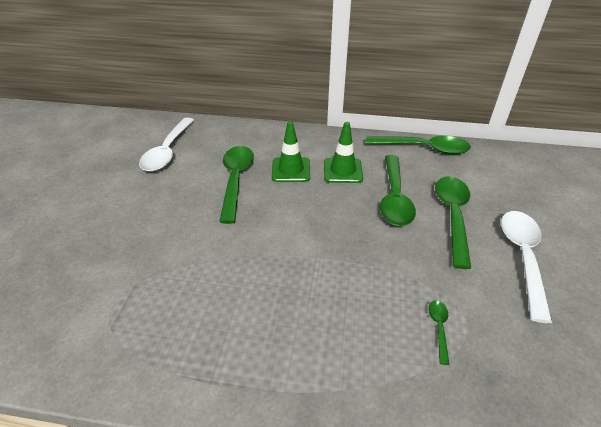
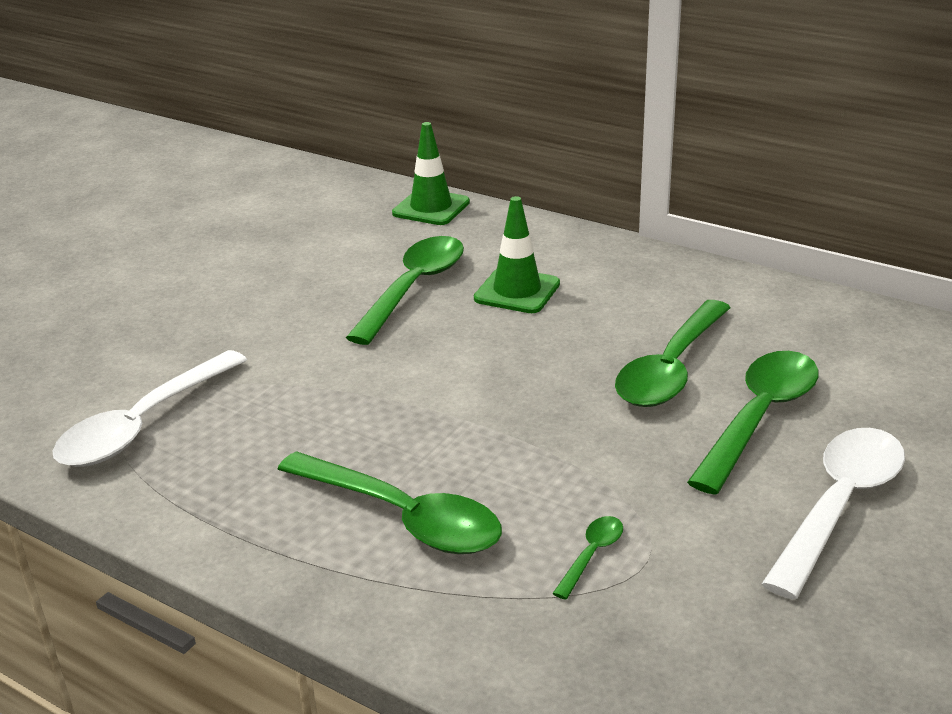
camera: 25 degrees right, 10 degrees down
white spoon [139,117,194,172] -> white spoon moved to [52,350,247,467]
green traffic cone [324,122,363,183] -> green traffic cone moved to [392,122,470,225]
green spoon [366,136,471,155] -> green spoon moved to [277,451,502,554]

